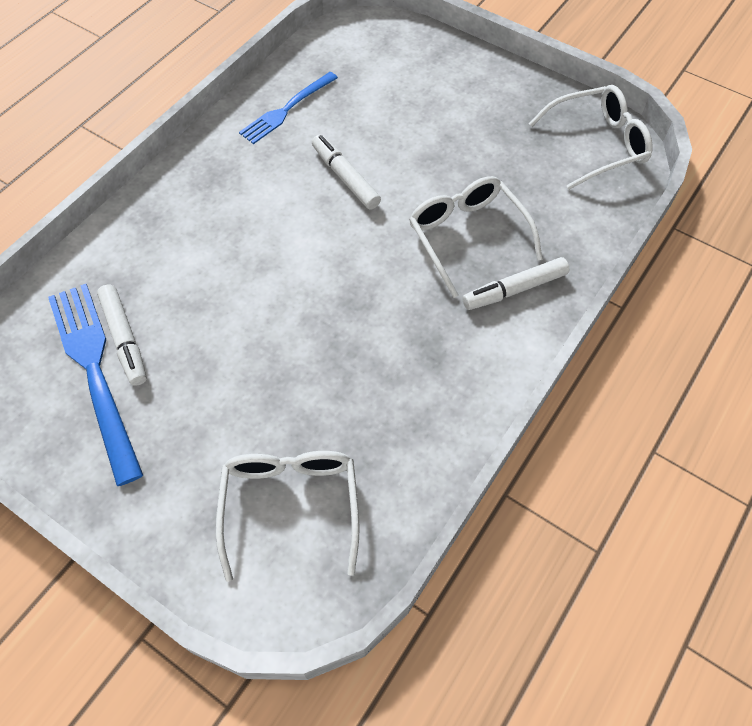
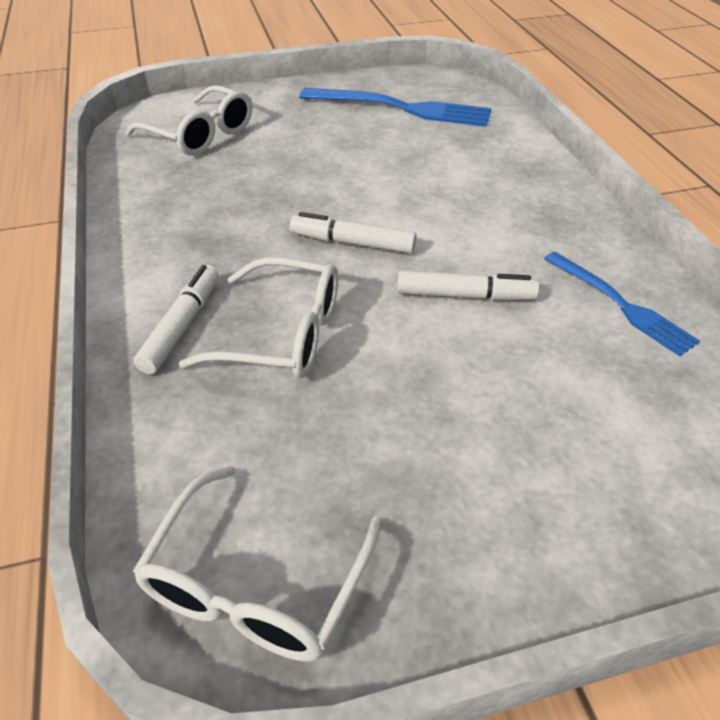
camera: 130 degrees right, 15 degrees down
white marker [97,285,147,386] -> white marker moved to [290,212,417,253]
blue fork [239,72,338,144] -> blue fork turned 150 degrees clockwise [544,252,700,356]

